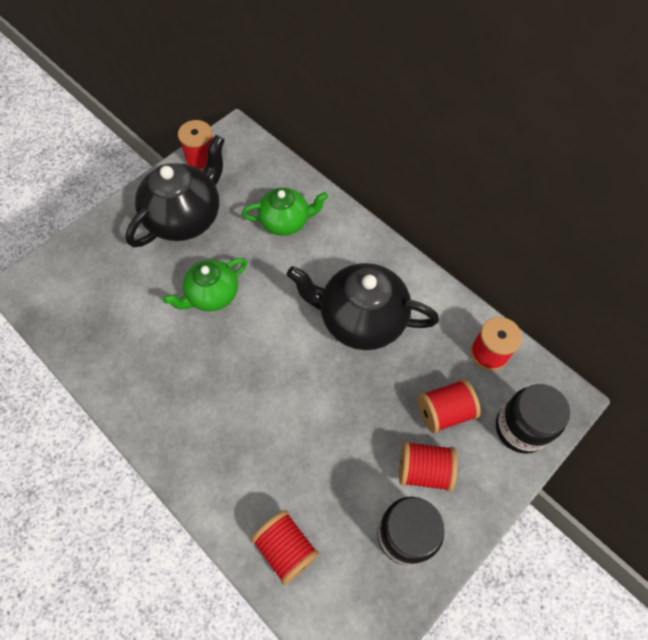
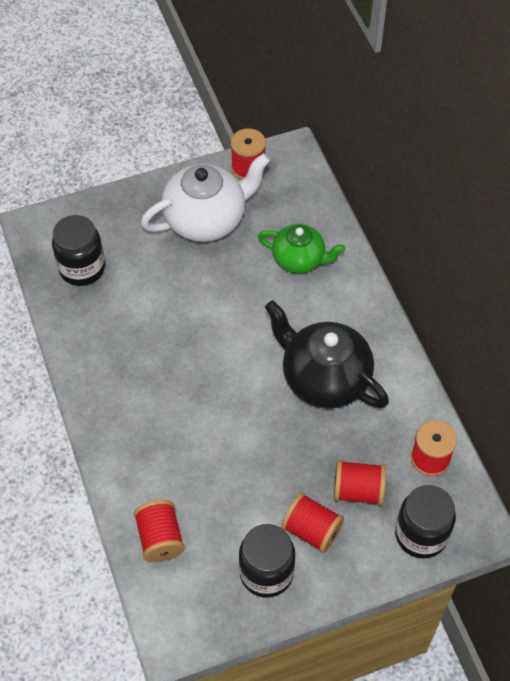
camera: 25 degrees right, 5 degrees down
black teapot [125,135,225,247] -> white teapot [141,153,270,242]
green teapot [163,258,247,312] -> none
none -> black jar [52,215,105,286]

